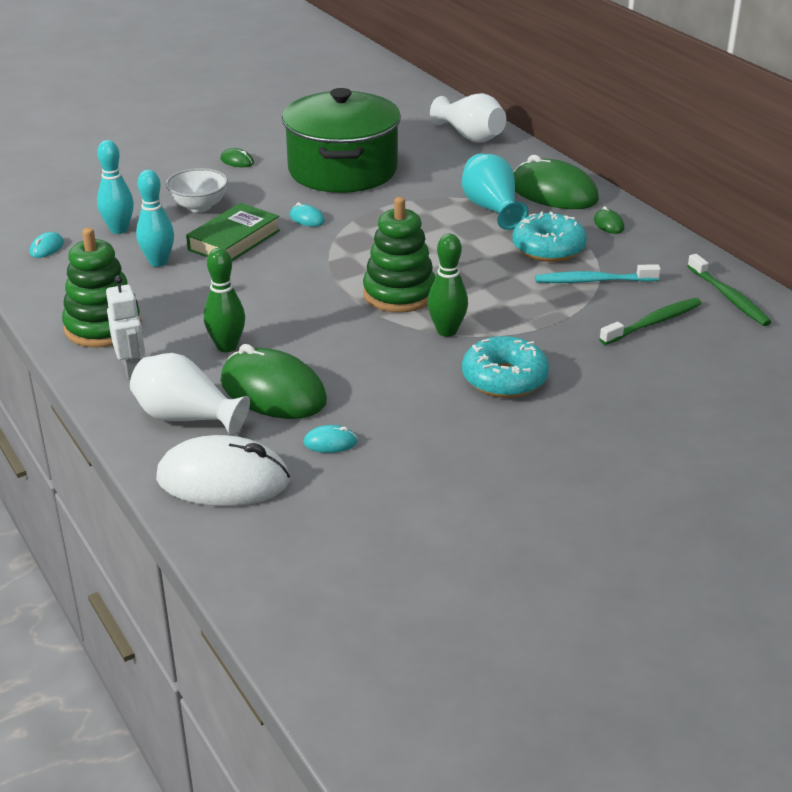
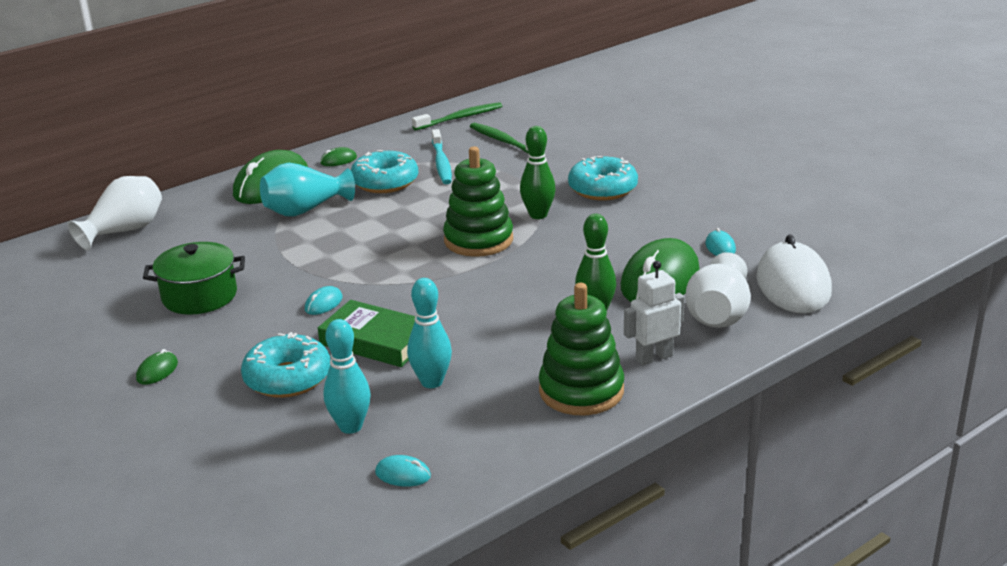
camera: 95 degrees left, 5 degrees down
white bowl [166,168,228,212] -> turquoise donut [241,332,331,398]
green pot [282,88,401,193] -> green pot [143,242,245,315], size x0.57

